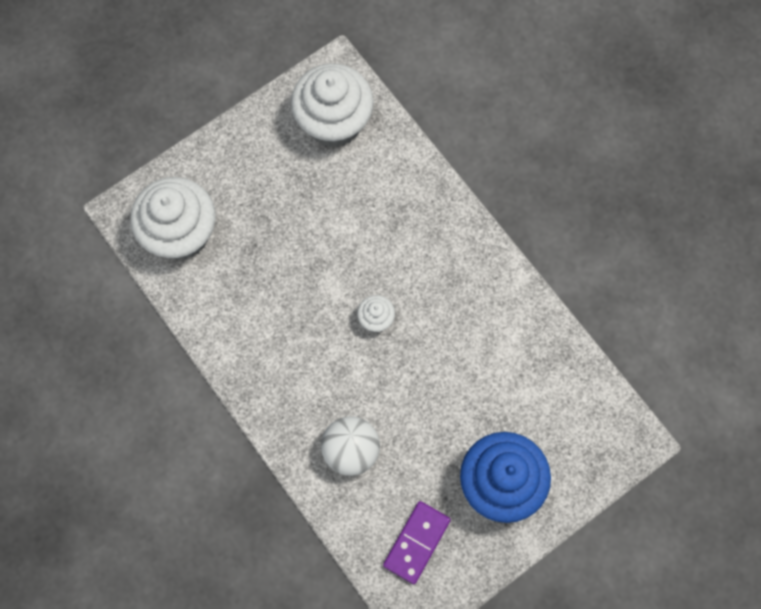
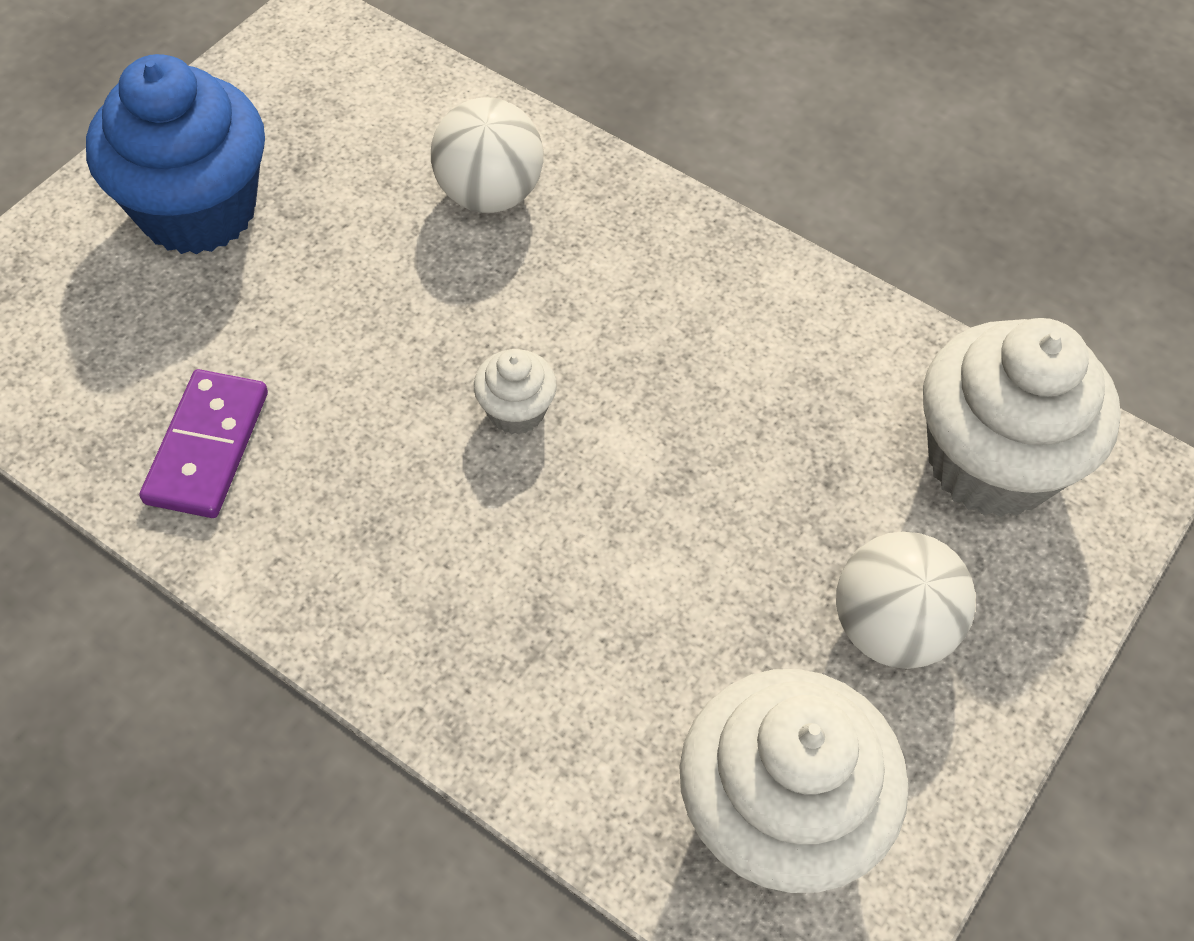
camera: 160 degrees right, 15 degrees down
purple domino [383,501,451,584] -> purple domino moved to [139,369,268,518]
none -> white ball [836,531,975,669]

